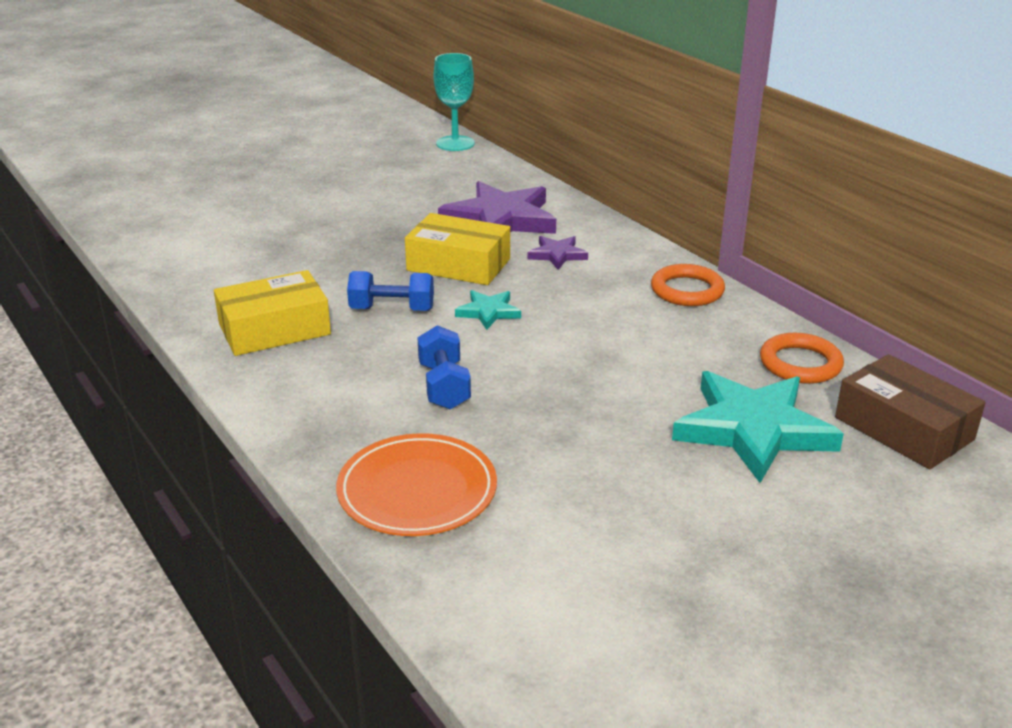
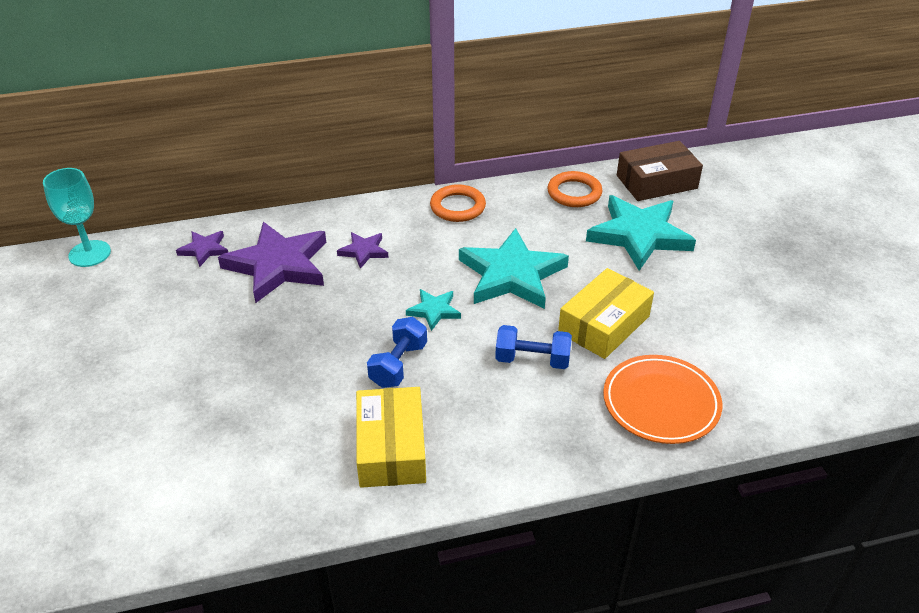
camera: 70 degrees left, 10 degrees up
yellow box [405,213,510,285] -> yellow box moved to [558,268,654,359]
none -> purple star [176,231,228,267]
none -> turquoise star [459,228,569,309]

